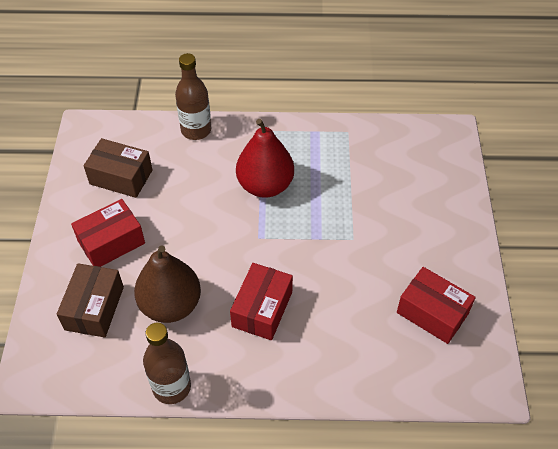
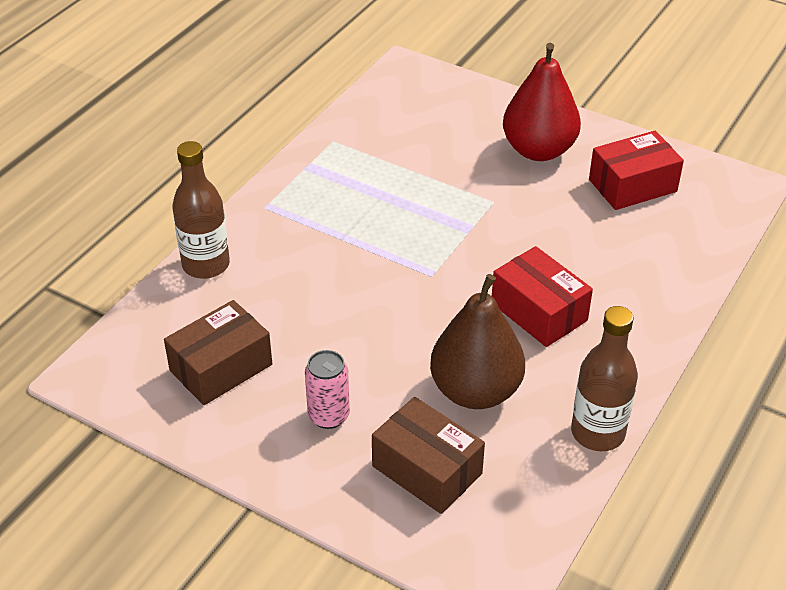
camera: 60 degrees left, 10 degrees down
red box [71,199,145,267] -> pink can [305,350,350,429]
red pear [236,119,294,198] -> red pear moved to [503,43,581,161]

